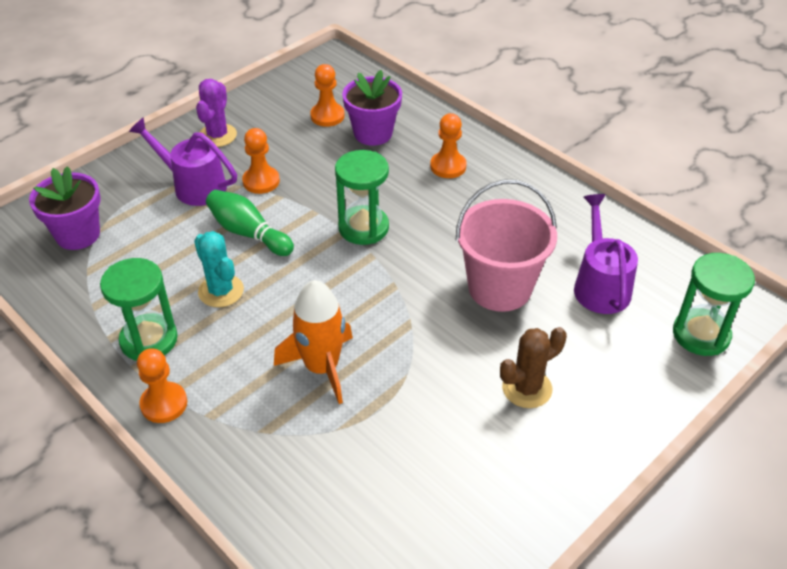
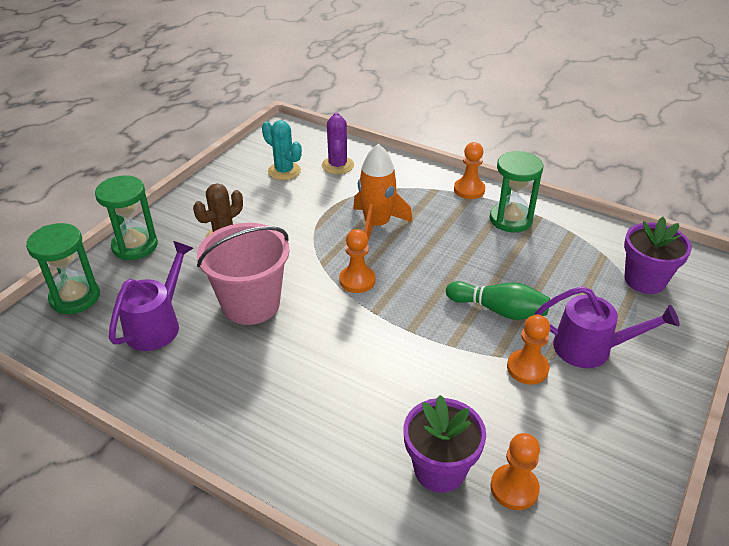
camera: 165 degrees right, 5 degrees down
turquoise cactus [194,231,244,307] -> turquoise cactus moved to [262,120,302,180]
purple cactus [196,79,237,147] -> purple cactus moved to [322,113,354,174]
green hourglass [335,150,389,245] -> green hourglass moved to [95,175,158,260]
orange pawn [430,113,467,178] -> orange pawn moved to [339,229,375,293]
purple watering can [574,194,638,314] -> purple watering can turned 135 degrees counterclockwise [109,241,193,351]

